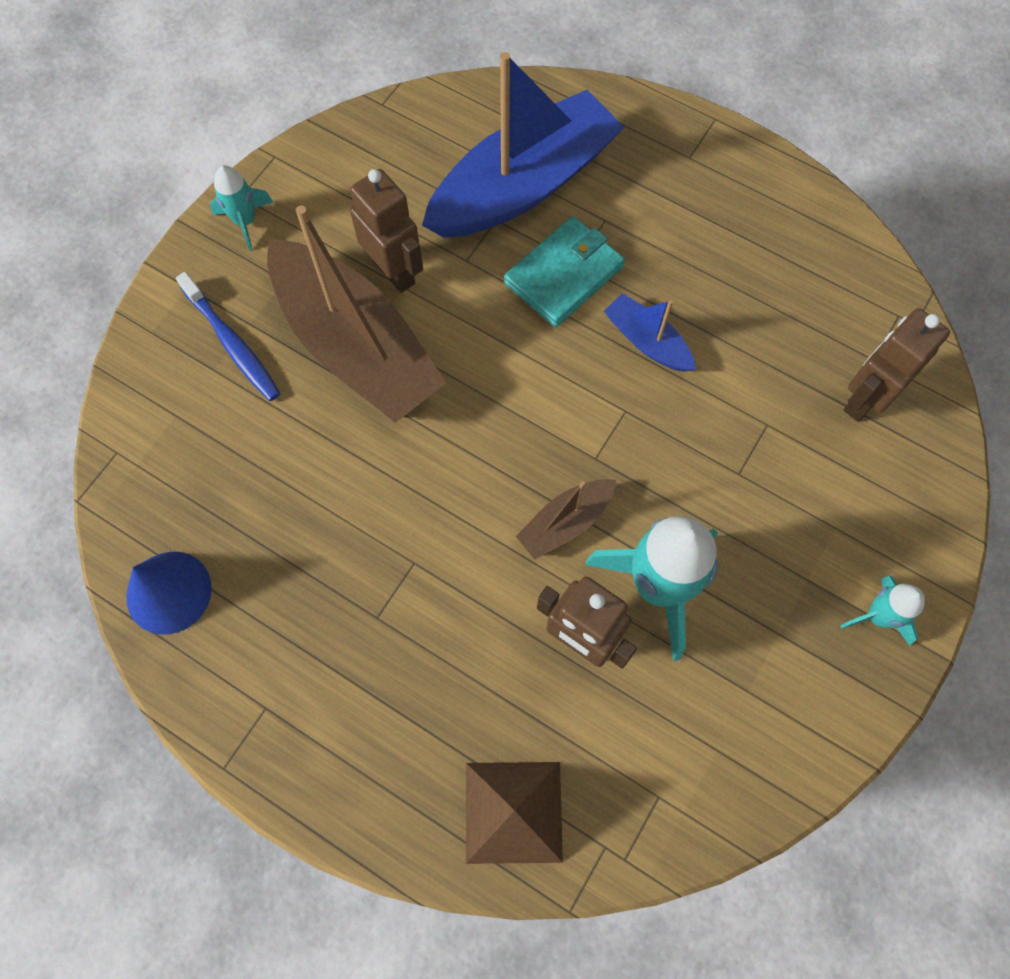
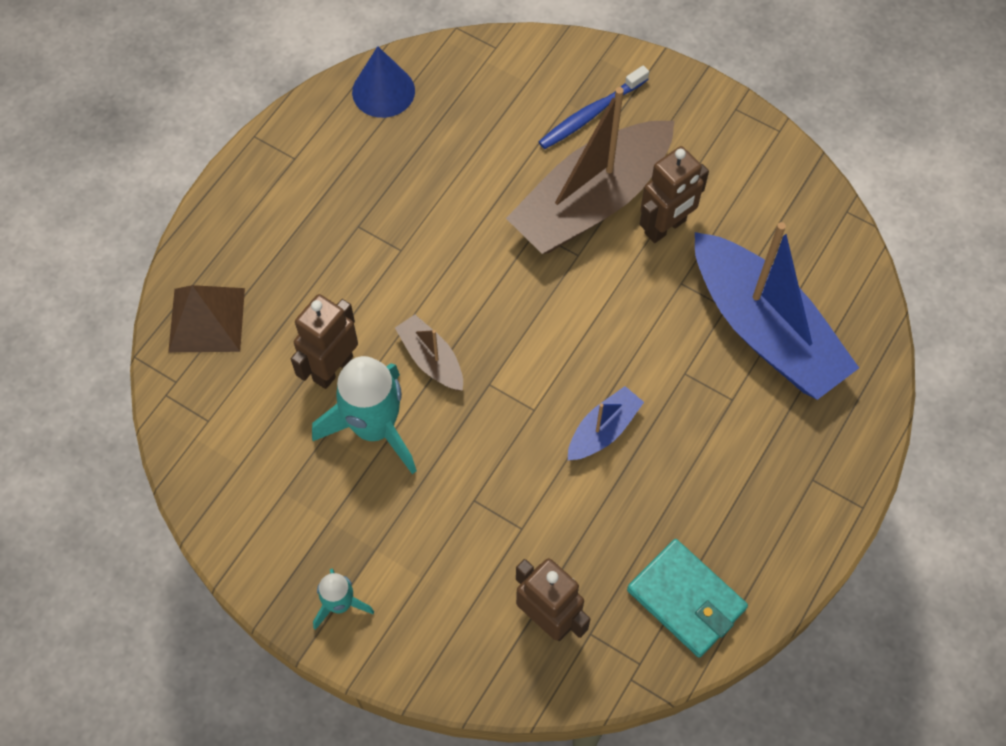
camera: 90 degrees right, 5 degrees down
turquoise rocket [210,165,273,251] -> none
turquoise wallet [504,216,625,327] -> turquoise wallet moved to [627,539,748,658]

